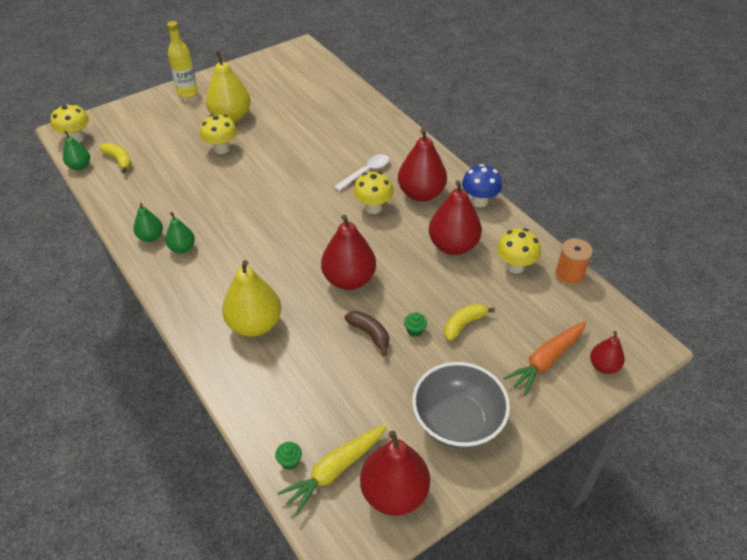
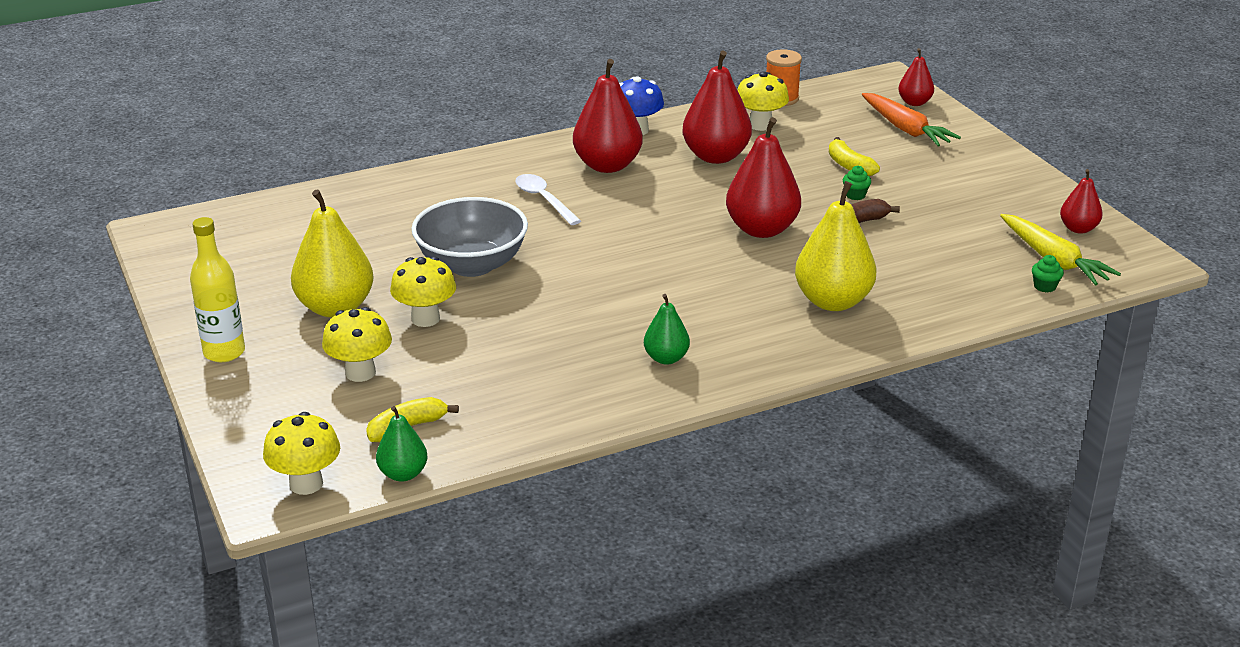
camera: 80 degrees left, 15 degrees down
green pear [134,203,163,242] -> none
yellow mushroom [353,171,394,214] -> yellow mushroom moved to [322,307,392,382]
red pear [360,430,430,516] -> red pear [1060,169,1103,234], size x0.55
grey bowl [412,362,510,449] -> grey bowl moved to [411,197,528,277]

